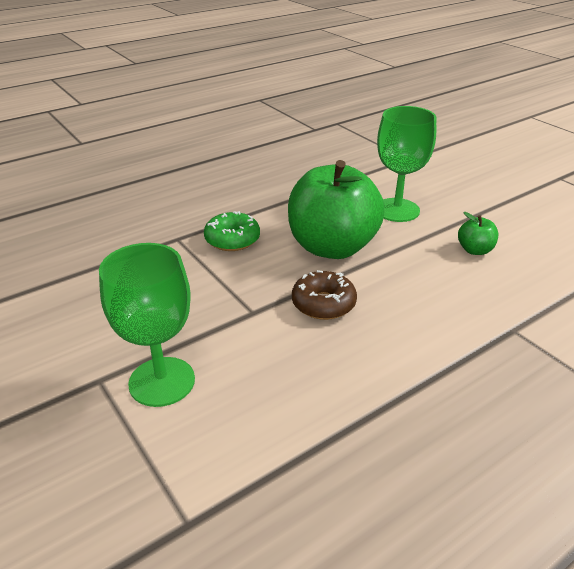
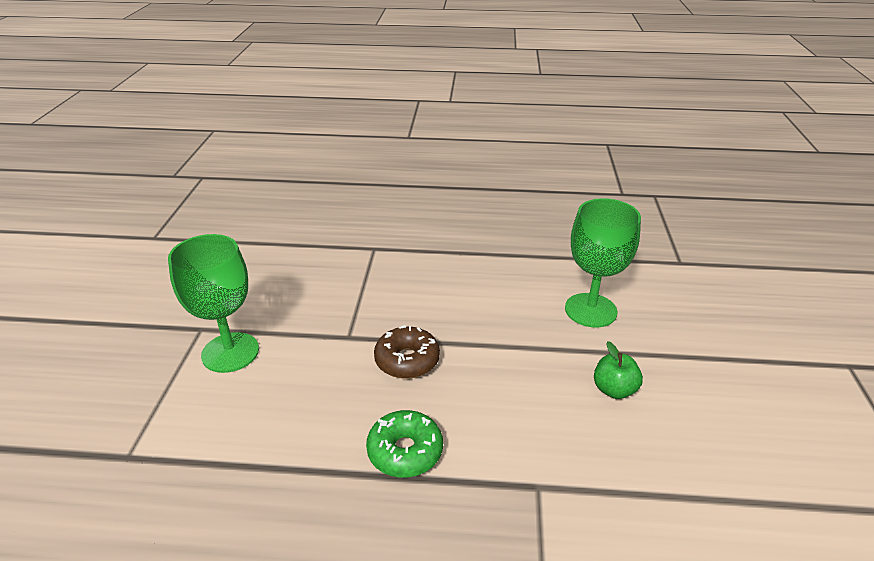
camera: 40 degrees right, 0 degrees up
green donut [204,211,260,251] -> green donut moved to [366,410,443,478]
green apple [288,160,385,259] -> none

